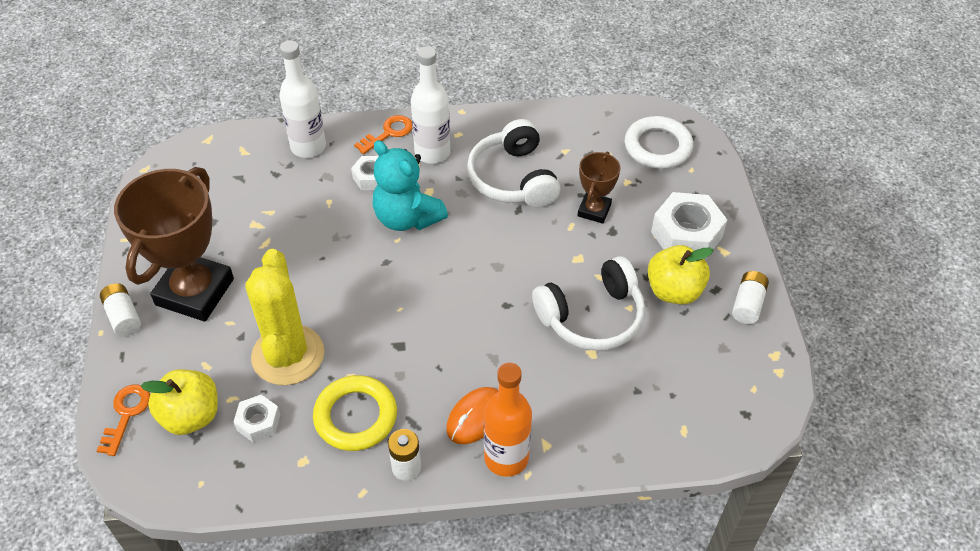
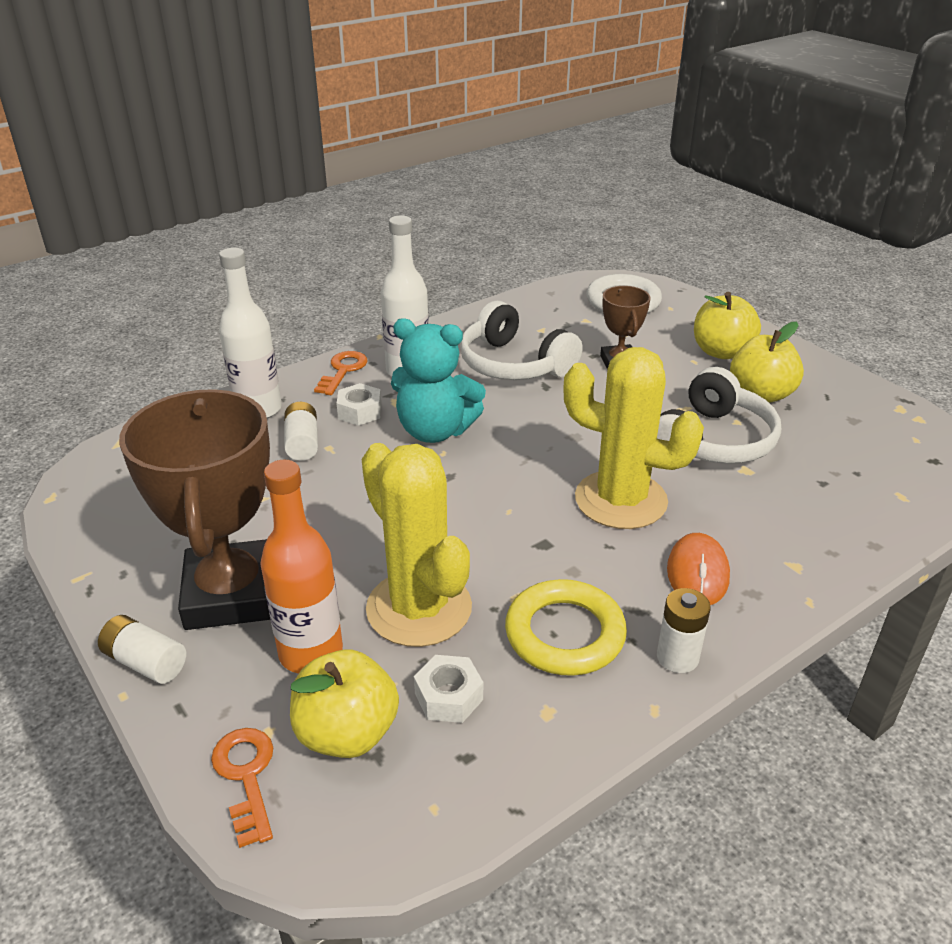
camera: 30 degrees left, 15 degrees down
orange bottle [484,362,532,477] -> orange bottle moved to [260,460,343,674]
white nut [651,192,727,260] -> yellow apple [694,292,761,359]
white battery [732,271,769,324] -> white battery moved to [284,402,318,461]
none -> yellow cactus [563,347,704,529]

